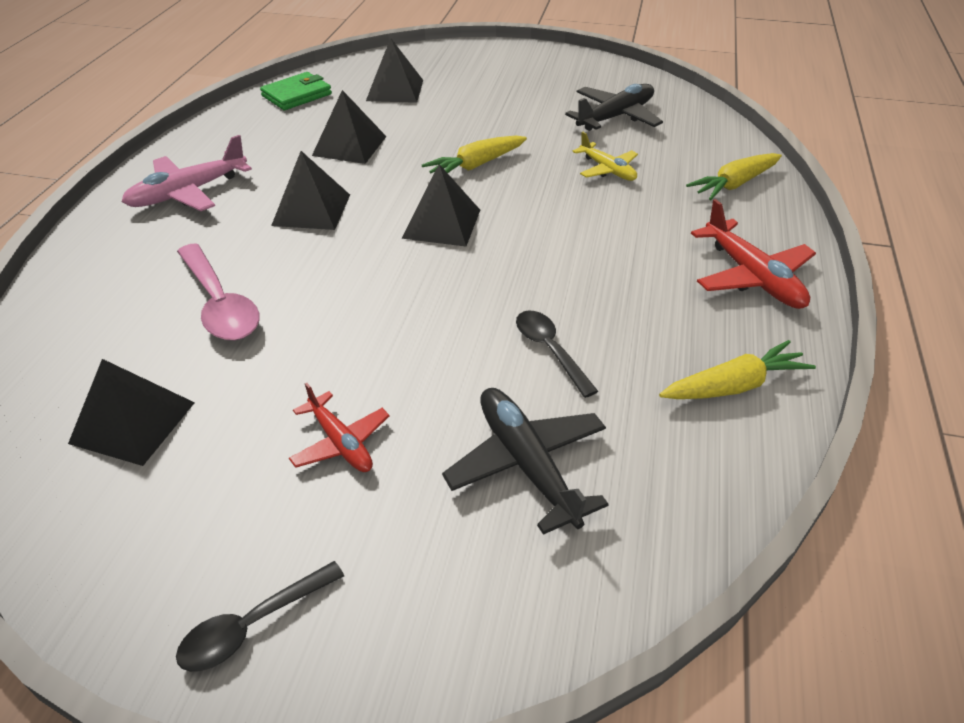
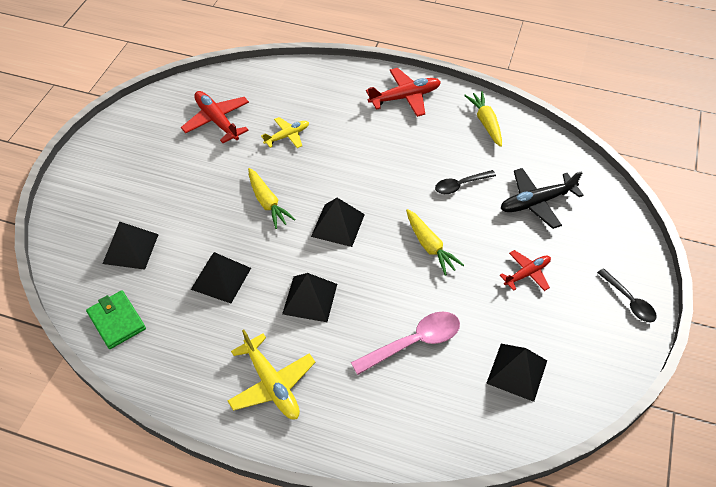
camera: 85 degrees left, 10 degrees up
pink plane [122,135,252,211] -> yellow plane [228,330,316,420]
black plane [565,84,663,131] -> red plane [181,91,249,143]
yellow carrot [686,153,782,200] -> yellow carrot moved to [406,209,464,276]

